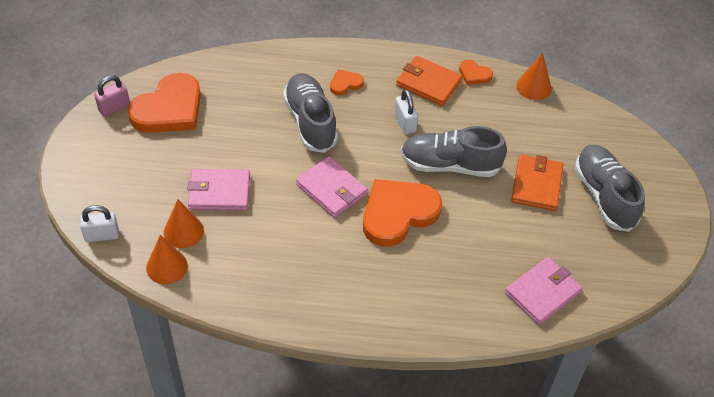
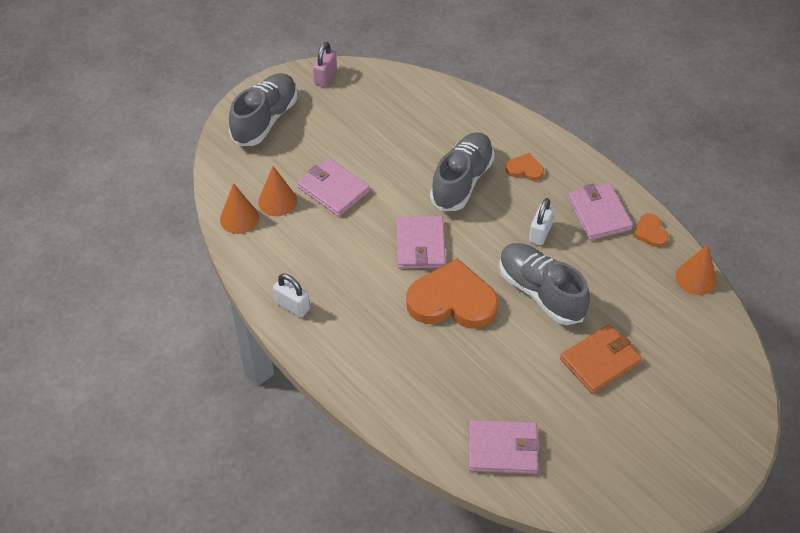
camera: 45 degrees right, 0 degrees up
white padlock [80,205,119,242] -> white padlock moved to [273,274,310,317]
pink padlock [94,75,130,117] -> pink padlock turned 75 degrees counterclockwise [313,42,337,87]
orange heart [127,73,201,133] -> none
orange wallet [396,56,462,106] -> pink wallet [567,183,633,240]
grey shoe [574,145,645,232] -> grey shoe moved to [229,73,298,146]

